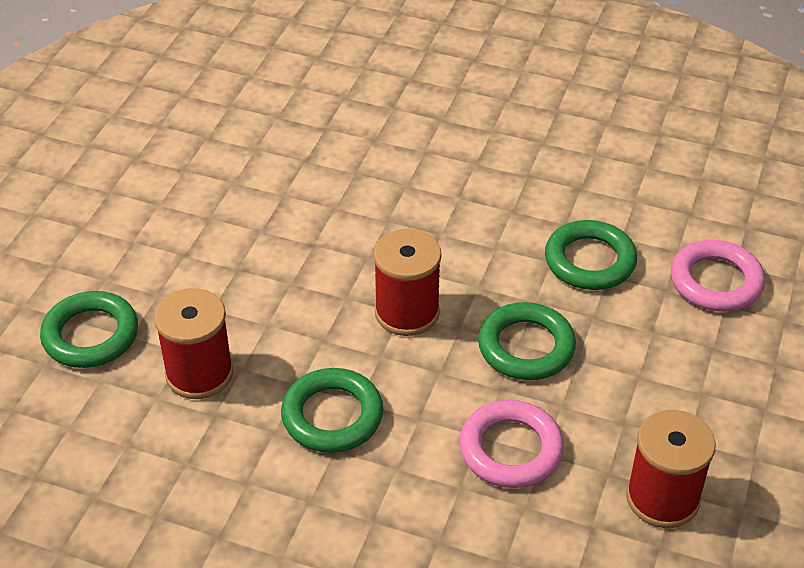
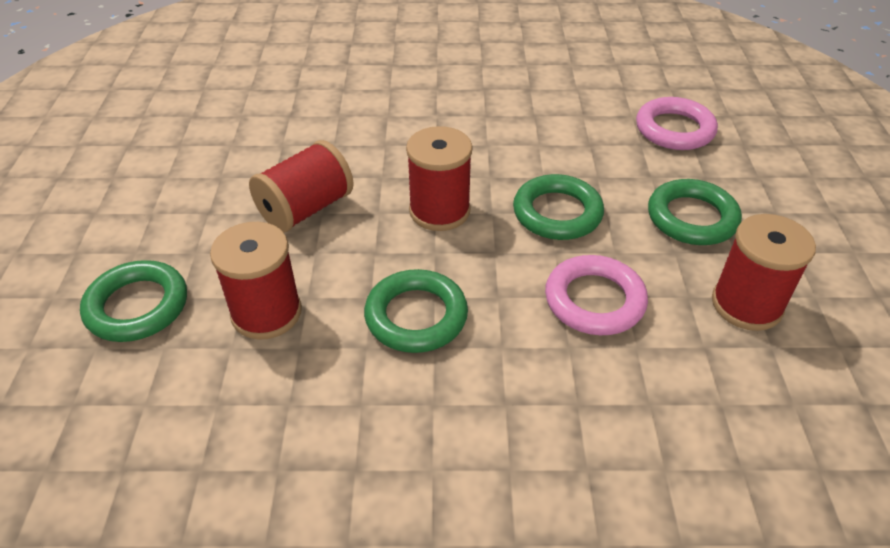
camera: 20 degrees left, 0 degrees up
green ring [545,220,637,290] -> green ring moved to [648,179,742,245]
none -> red spool [249,140,354,233]

